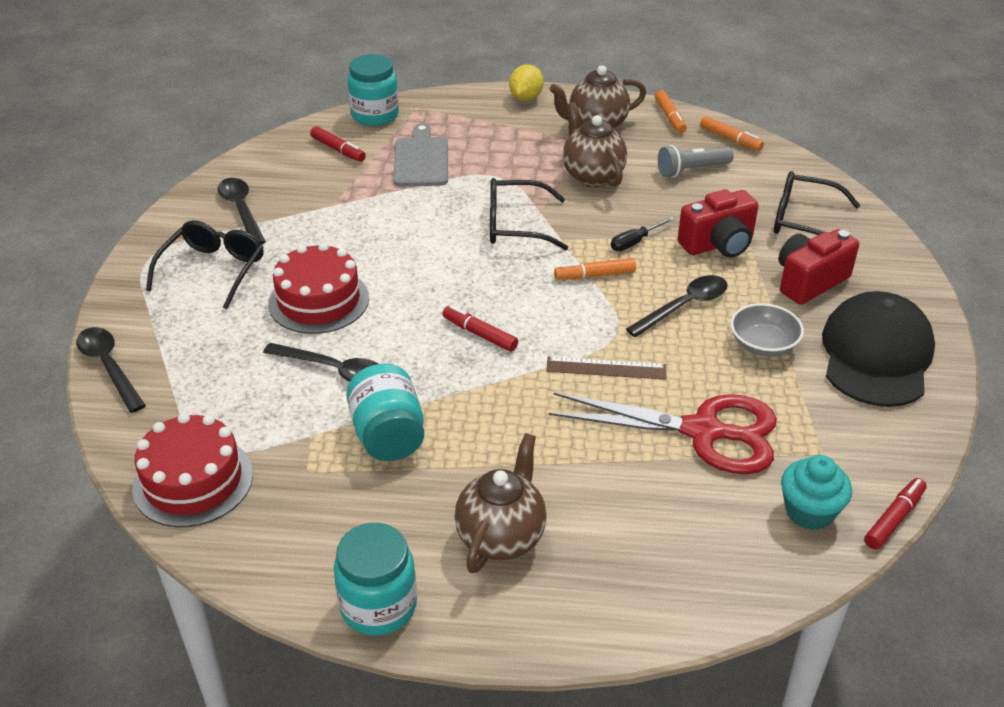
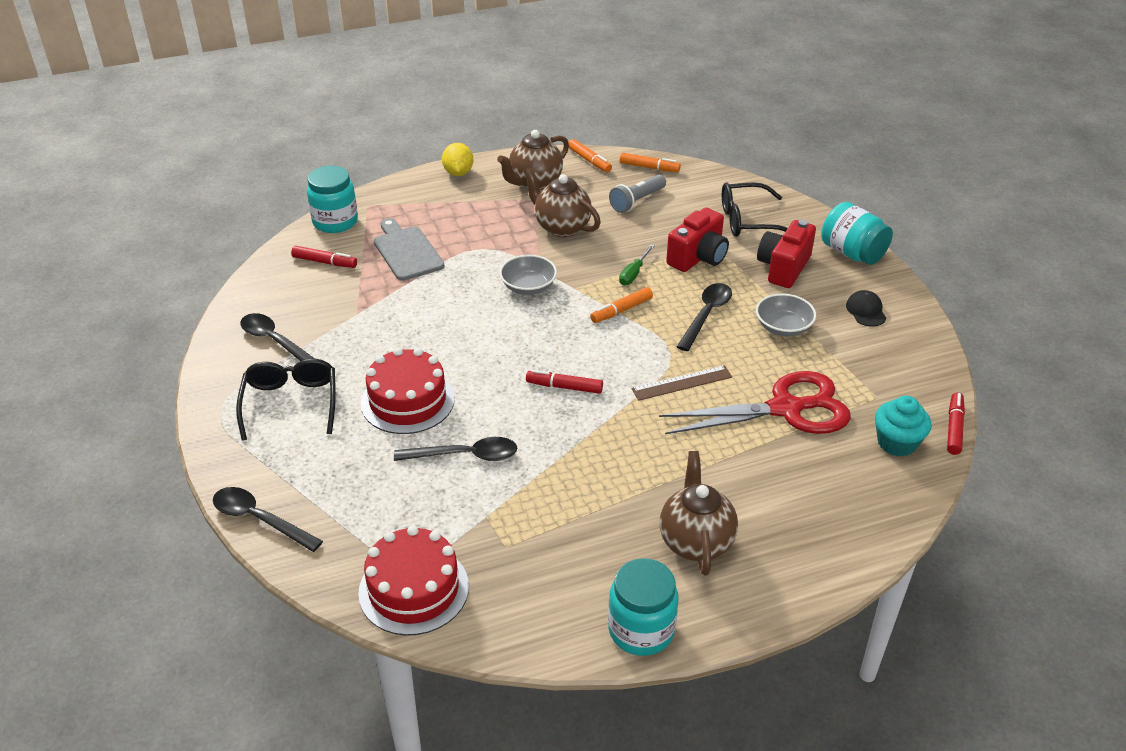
camera: 25 degrees left, 0 degrees up
turquoise jar [346,364,424,461] -> turquoise jar moved to [821,202,893,265]
black glasses [490,178,568,250] -> grey bowl [499,255,557,295]
black screwdriver [611,216,675,251] -> green screwdriver [619,245,655,285]
black cap [822,291,935,407] -> black cap [846,290,886,326], size x0.40

